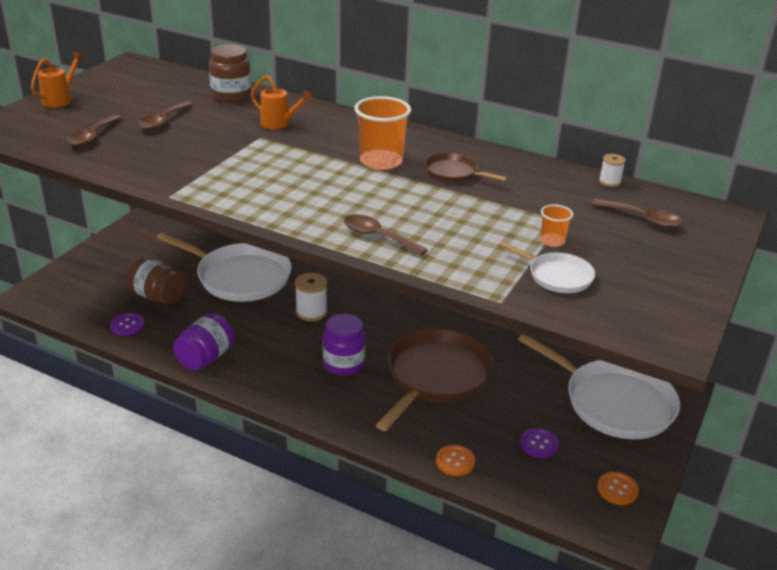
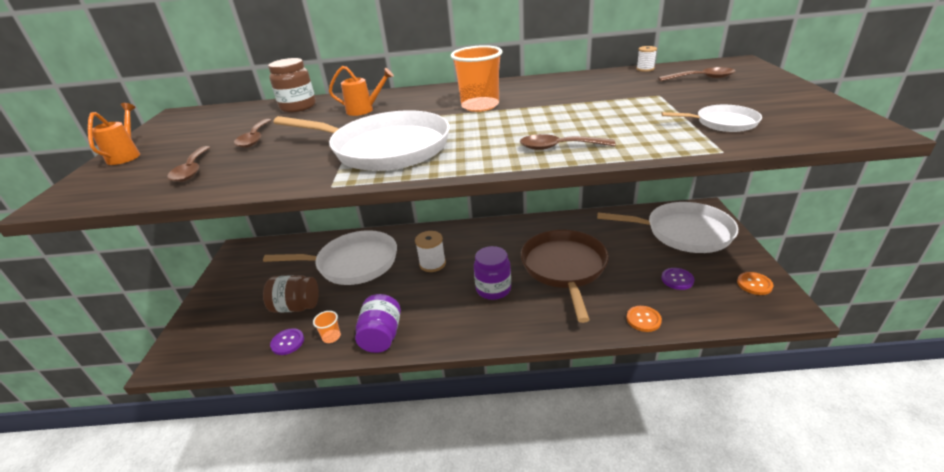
camera: 25 degrees left, 0 degrees up
brown pan [425,153,508,182] -> none
orange cup [540,204,573,247] -> orange cup moved to [313,311,341,343]
none -> white pan [273,110,450,171]

